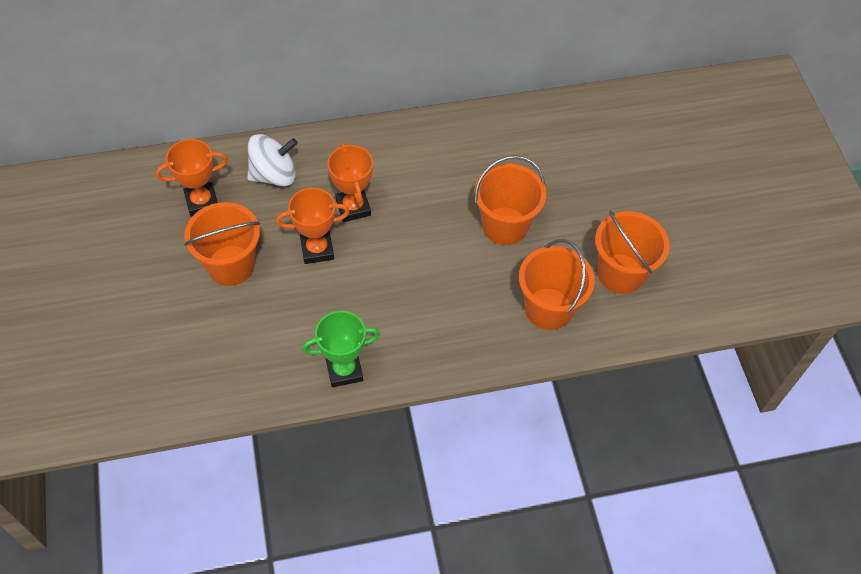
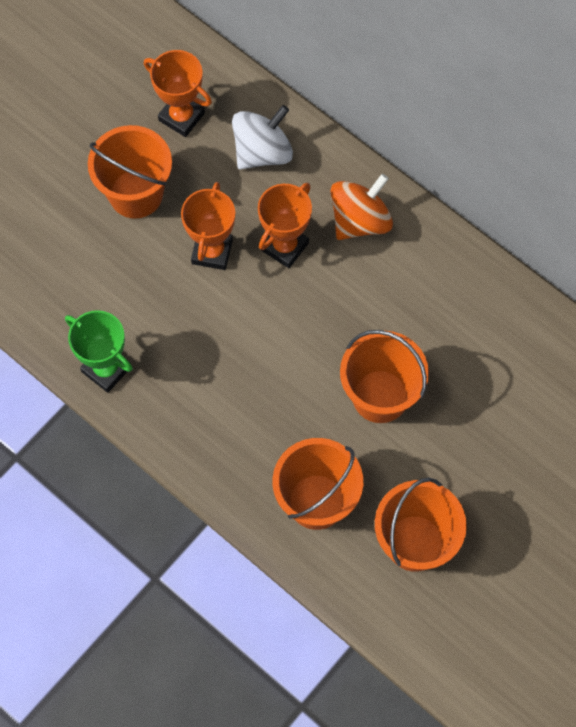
camera: 55 degrees right, 10 degrees up
white spinning top [247,134,298,186] -> white spinning top turned 75 degrees counterclockwise [232,105,293,170]
orange trophy [276,188,350,264] -> orange trophy turned 60 degrees clockwise [181,182,235,270]
none -> orange spinning top [331,174,393,240]

